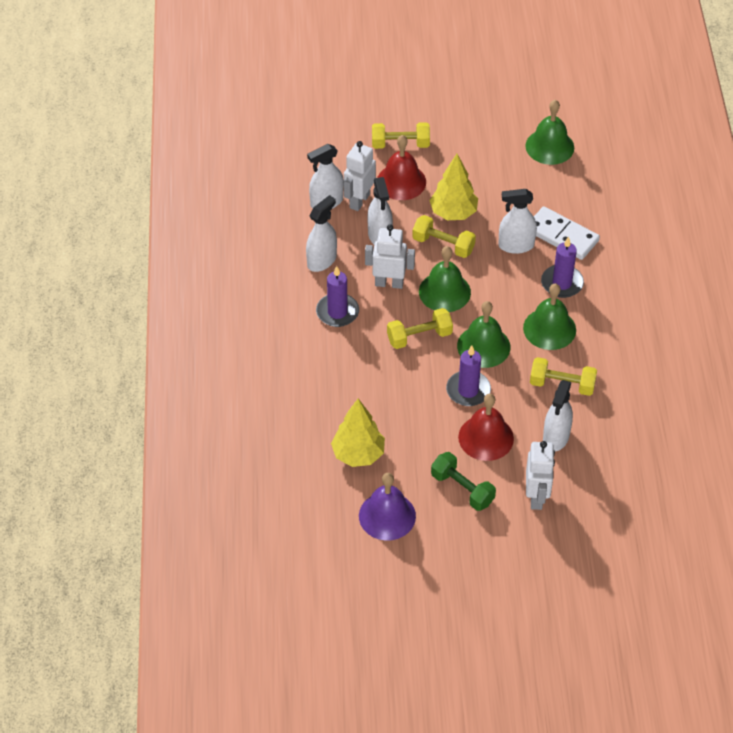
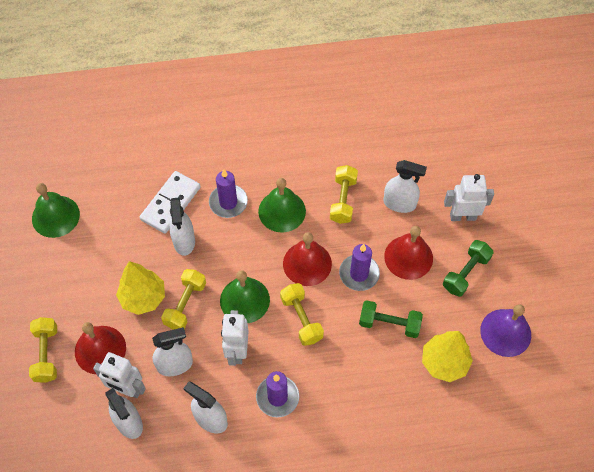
camera: 95 degrees left, 10 degrees up
green bell [457,301,510,368] -> red bell [283,232,332,286]
none -> green dumbbell [359,300,423,338]

